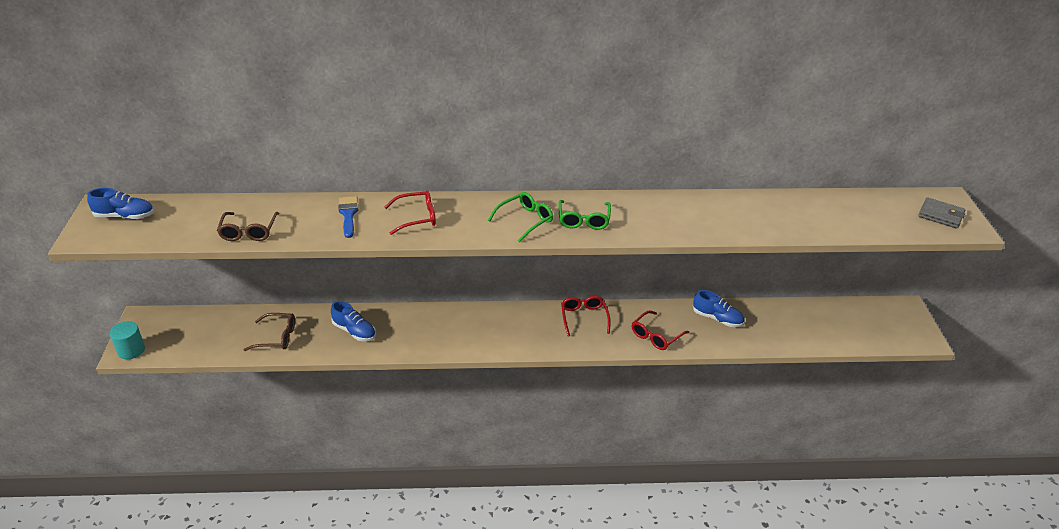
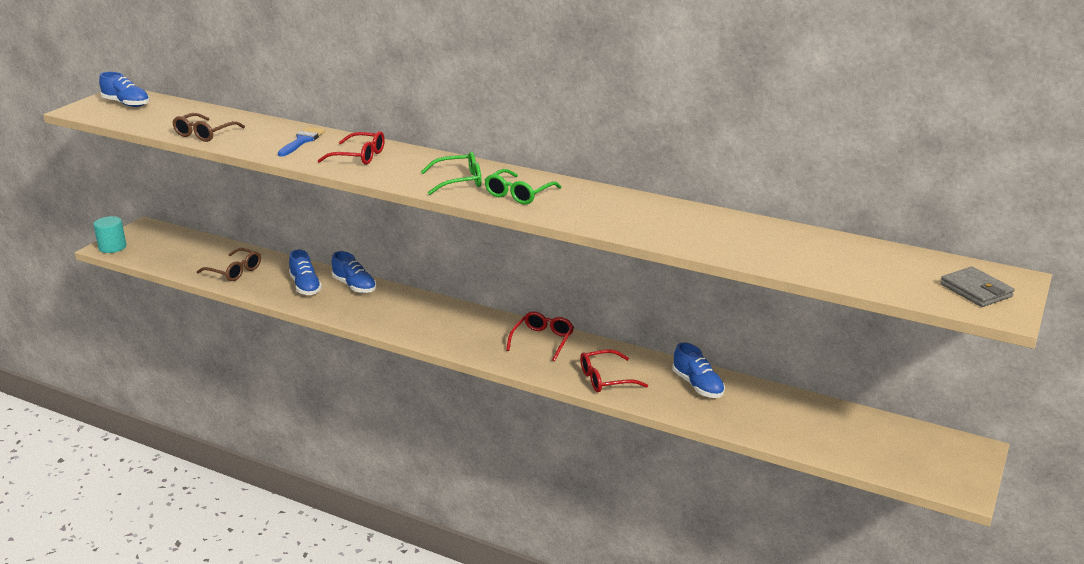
camera: 30 degrees right, 10 degrees down
none -> blue shoe [332,251,376,293]

